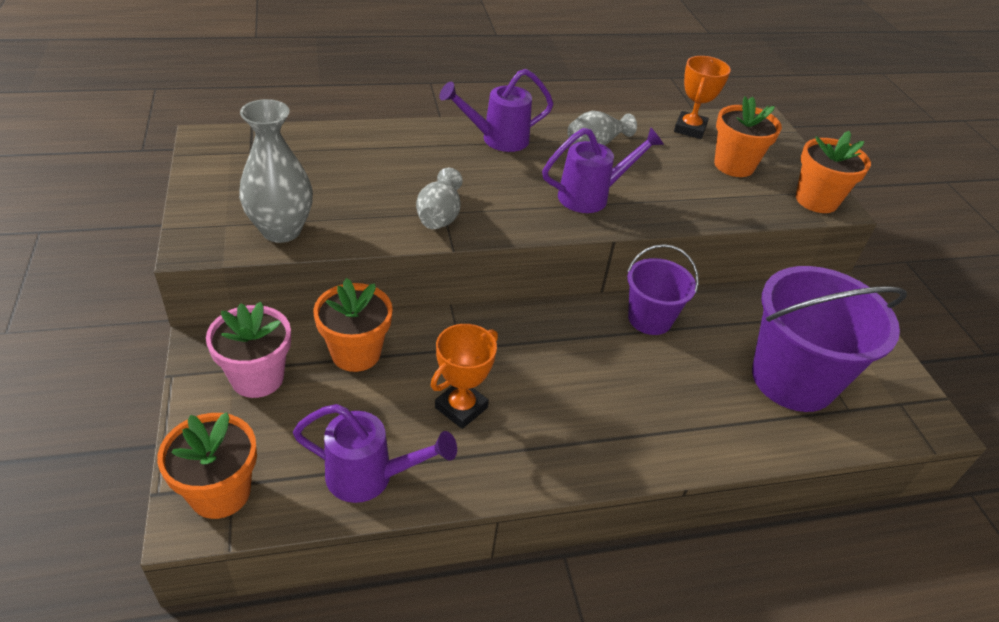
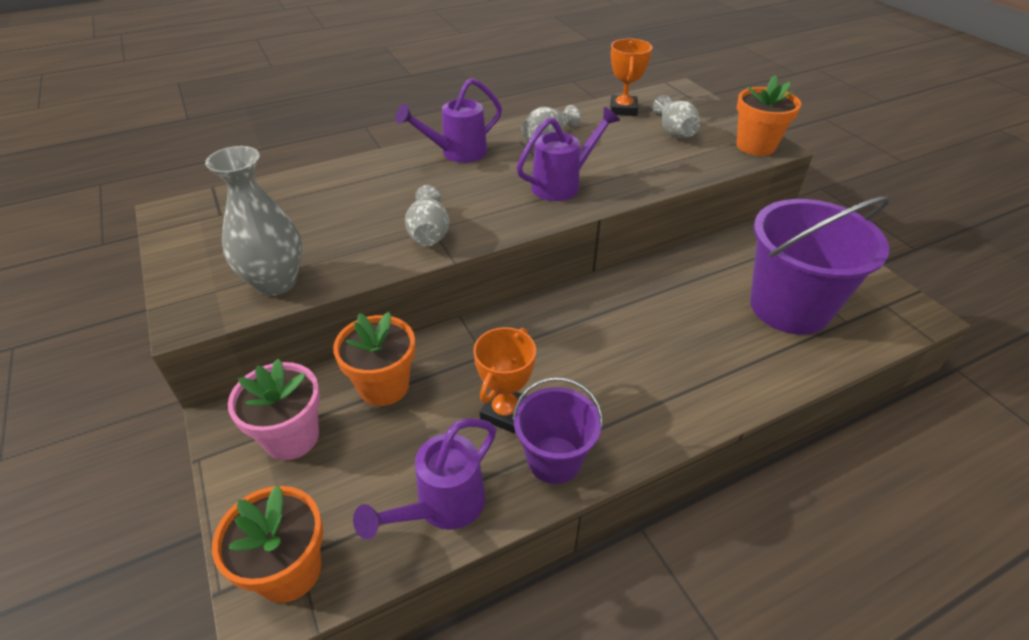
camera: 10 degrees left, 0 degrees up
purple watering can [293,404,457,503] -> purple watering can turned 135 degrees clockwise [353,419,496,539]
purple bucket [627,244,699,335] -> purple bucket moved to [512,377,603,484]
orange flower pot [714,96,782,177] -> grey vase [653,95,700,138]

